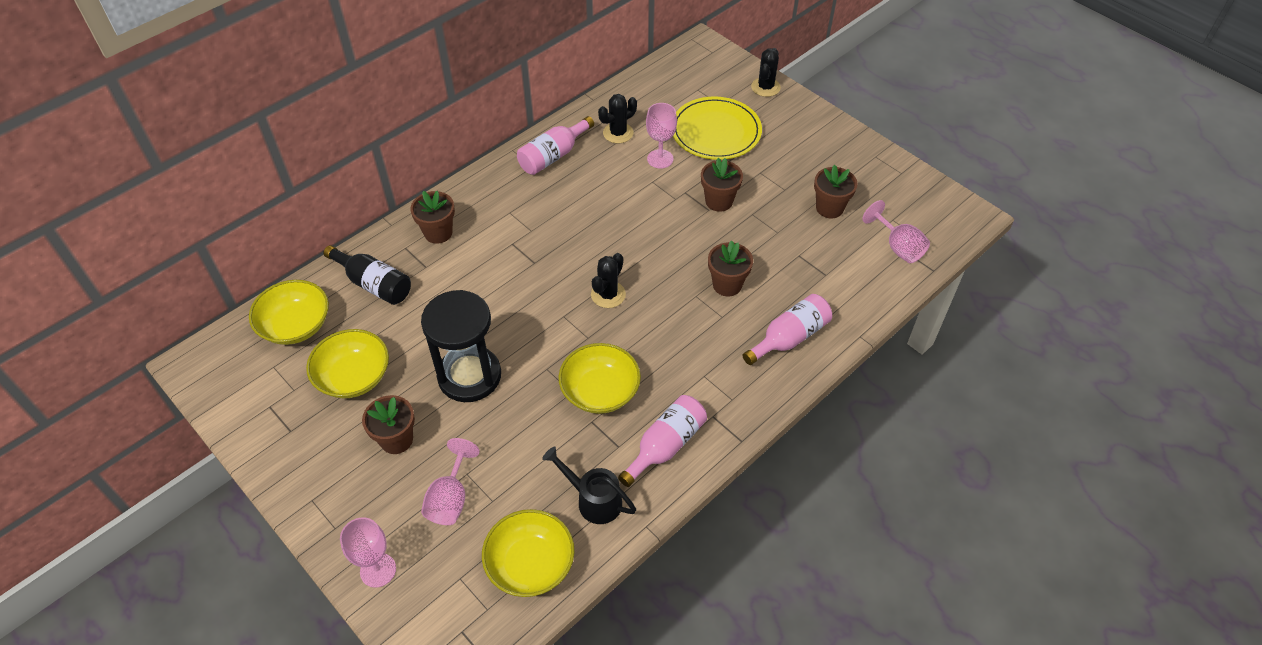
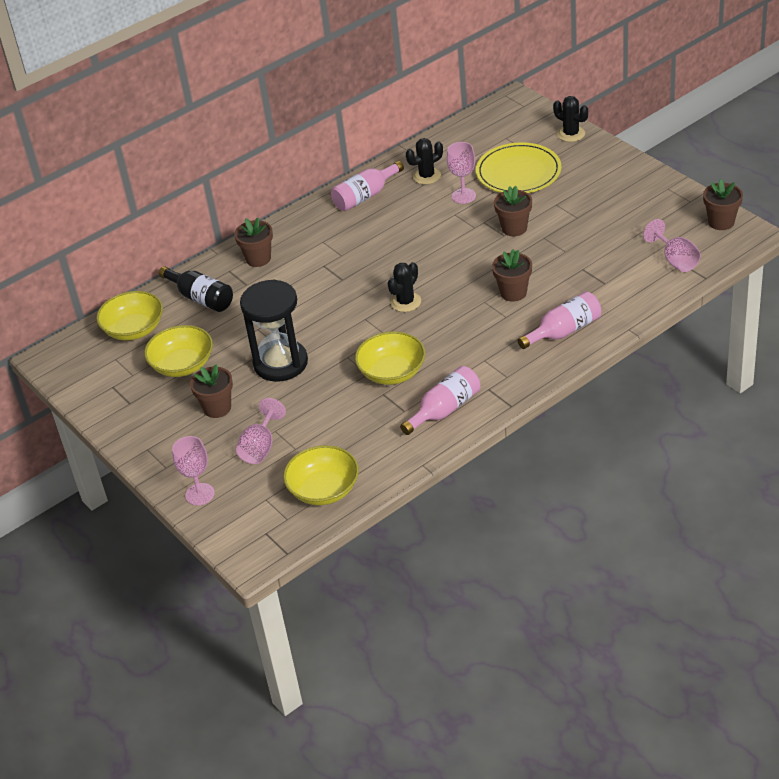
camera: 10 degrees right, 10 degrees down
black watering can [542,446,636,524] -> none
black cactus [751,48,781,97] -> black cactus turned 75 degrees counterclockwise [553,96,588,142]
brown flower pot [814,165,858,218] -> brown flower pot moved to [703,179,743,230]

